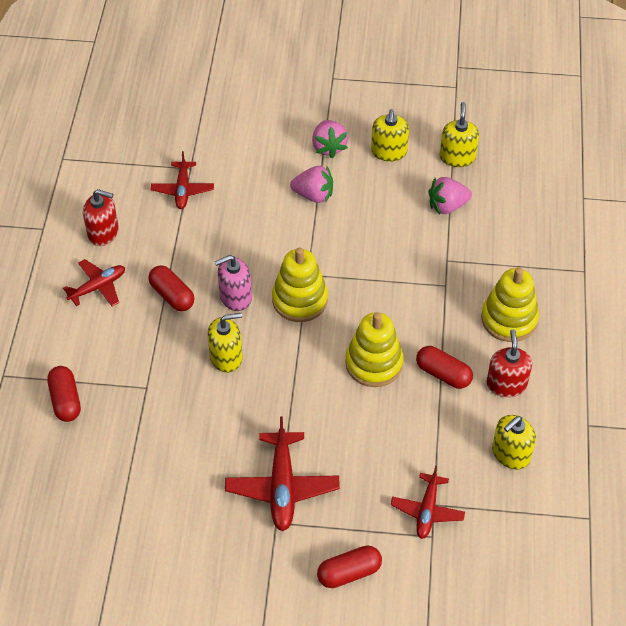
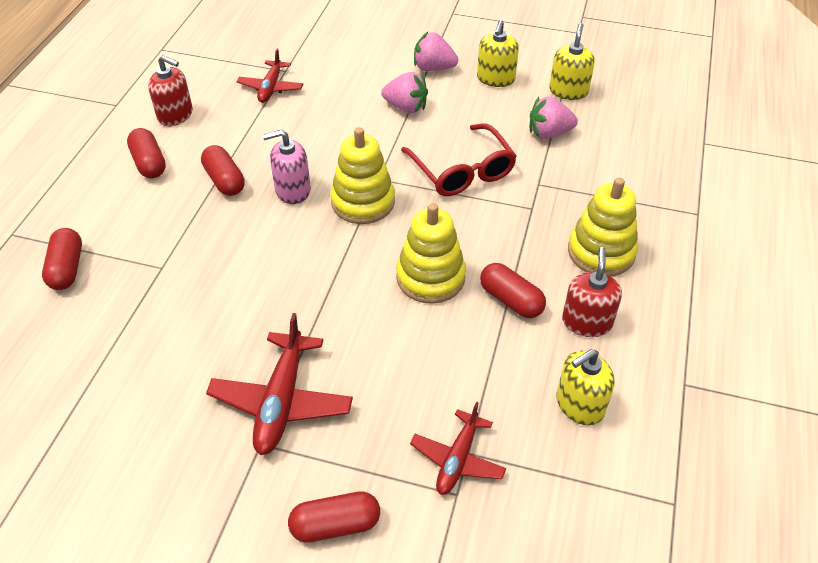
camera: 10 degrees right, 5 degrees down
red plane [63,259,125,306] -> red capsule [127,128,166,178]
yellow soap dispenser [207,313,243,373] -> none
pink strawberry [312,120,348,158] -> pink strawberry turned 105 degrees clockwise [414,32,458,71]
none -> red glasses [401,124,517,196]

